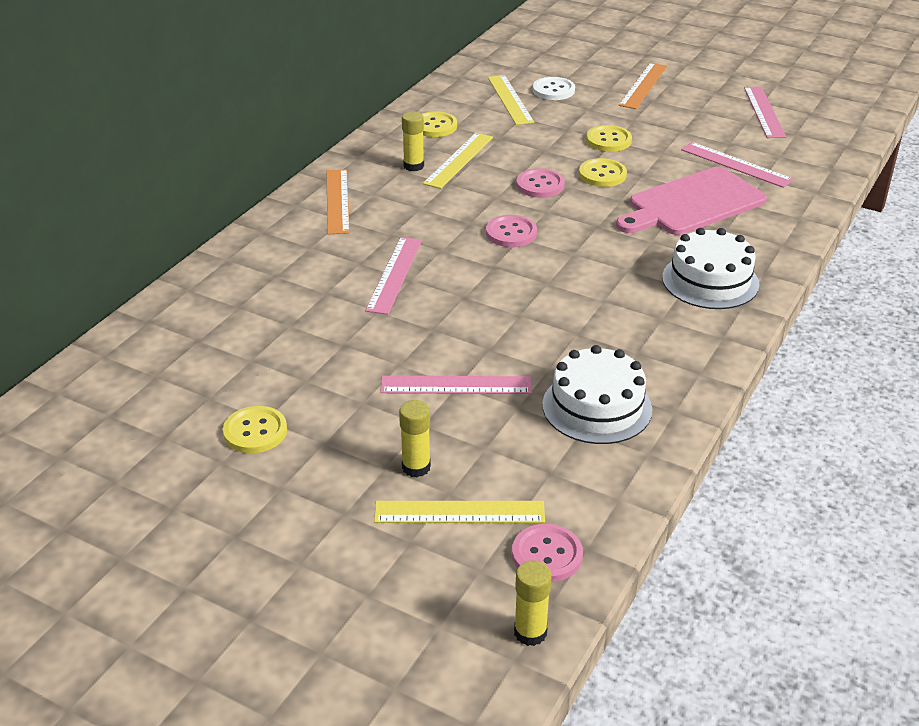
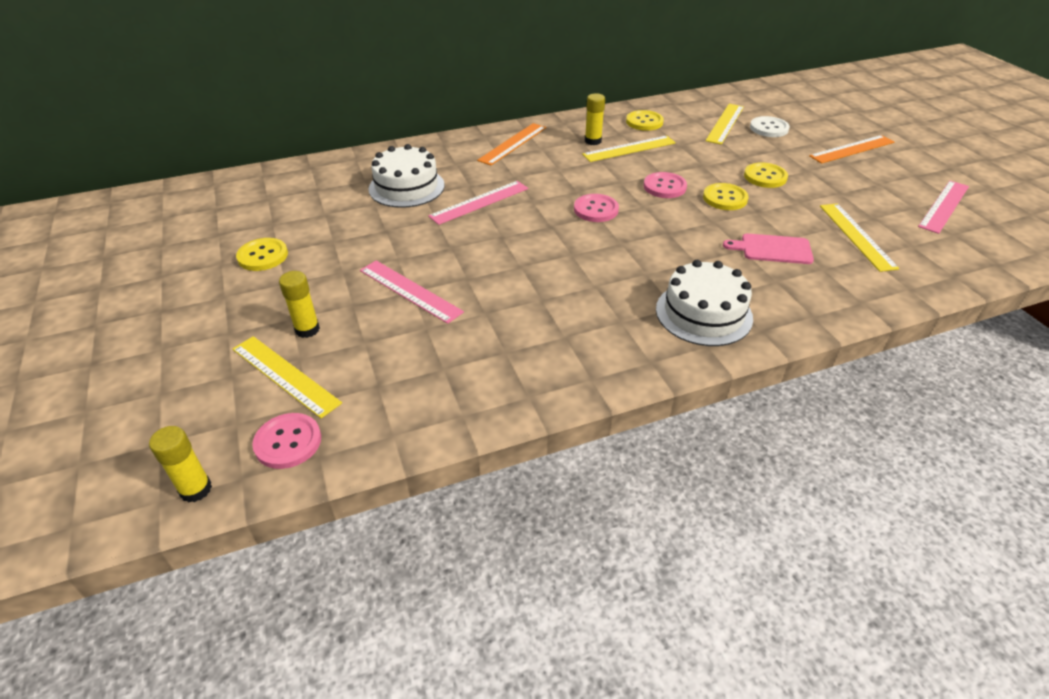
camera: 40 degrees right, 5 degrees up
white cake [542,345,652,444] -> white cake moved to [368,144,444,208]
pink cutting board [616,167,767,235] -> pink cutting board [723,233,814,264], size x0.55
pink ruler [681,142,794,188] -> yellow ruler [820,203,900,272]

